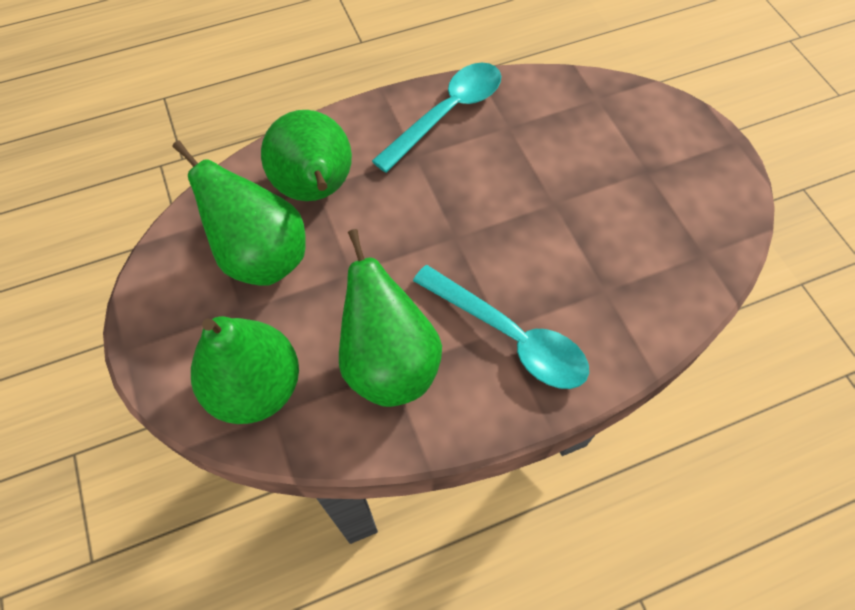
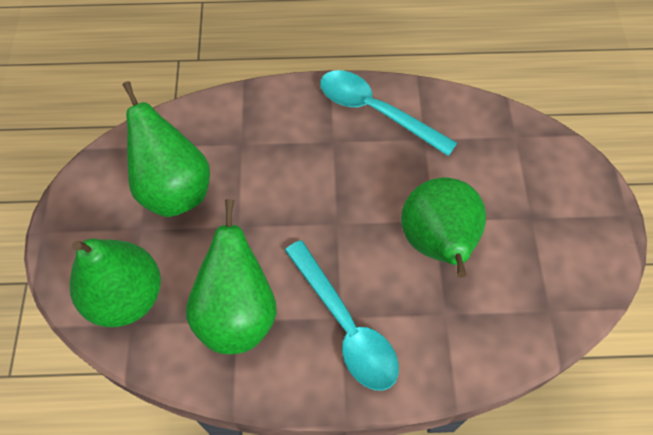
camera: 20 degrees right, 0 degrees up
green pear [261,110,352,201] -> green pear moved to [401,178,486,278]
turquoise spoon [372,63,501,173] -> turquoise spoon turned 120 degrees counterclockwise [320,70,457,156]

